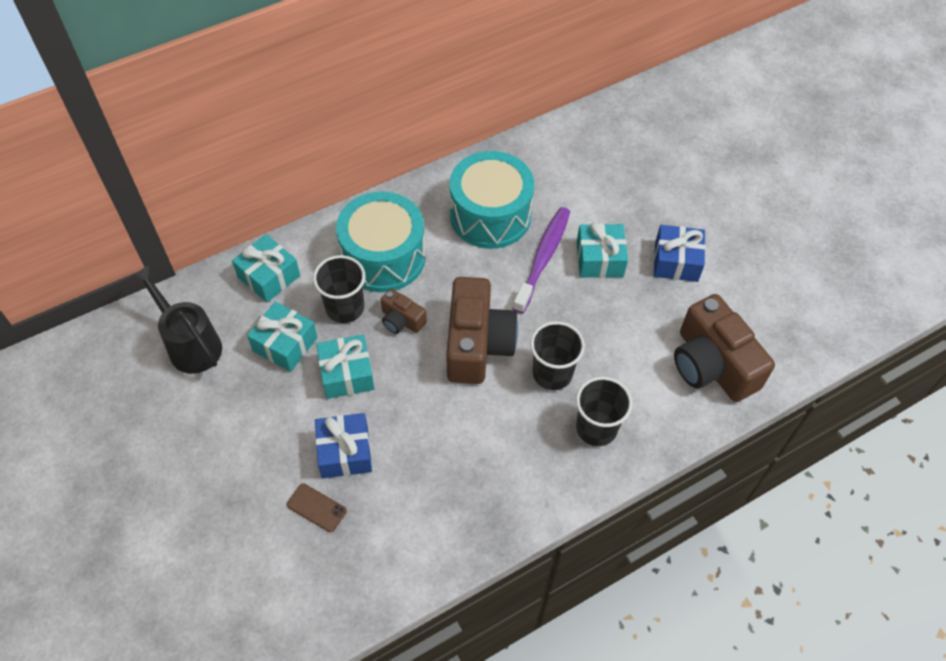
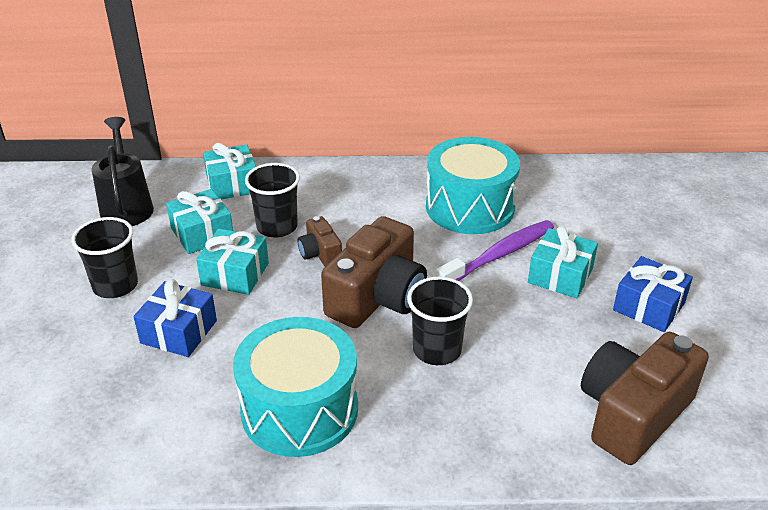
camera: 30 degrees right, 20 degrees down
brown phone [287,483,347,532] -> none
turquoise drum [336,191,425,292] -> turquoise drum moved to [233,317,358,457]
black cup [576,376,632,446] -> black cup moved to [71,217,138,298]
brown camera [674,294,775,402] -> brown camera turned 45 degrees clockwise [581,332,709,465]

